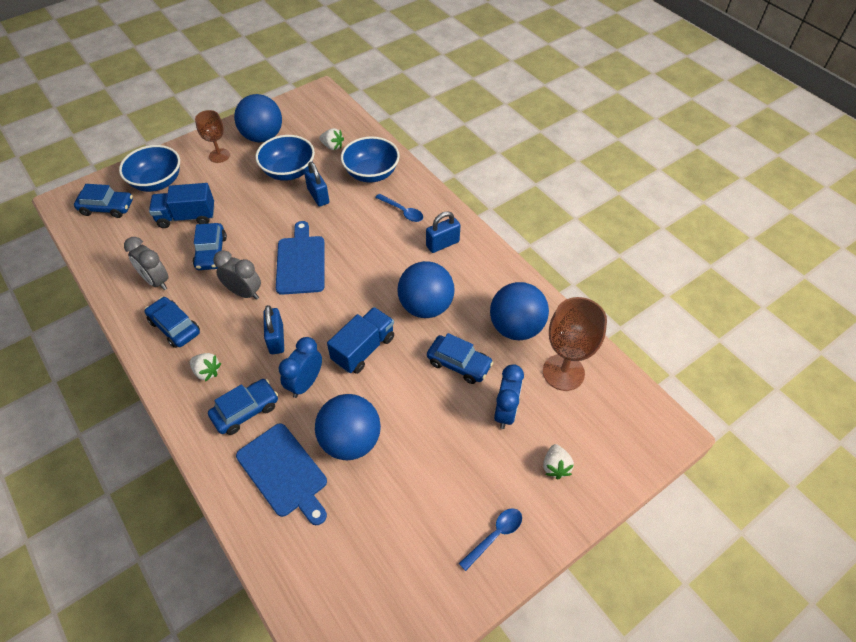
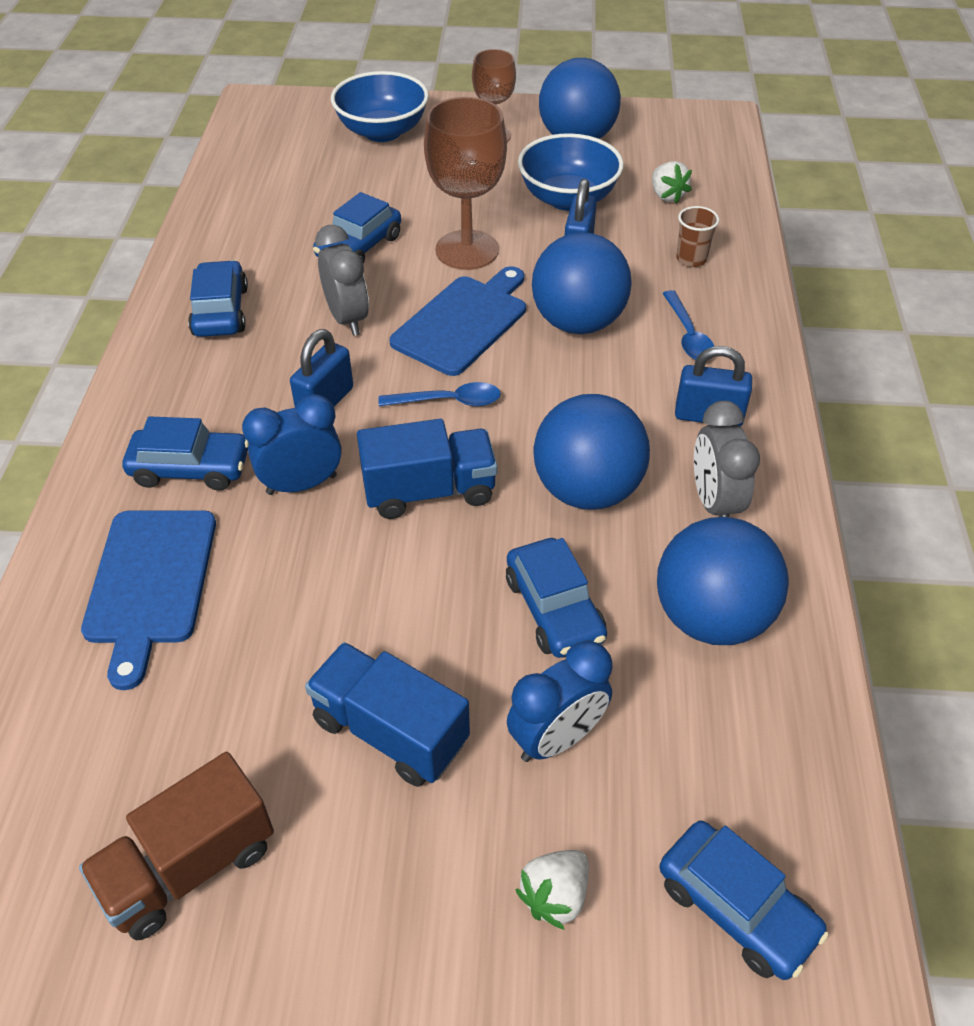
camera: 40 degrees right, 5 degrees down
blue car [74,184,133,218] -> blue car moved to [659,821,829,980]
grey clock [124,237,169,290] -> grey clock moved to [694,401,760,517]
blue truck [149,183,214,228] -> blue truck moved to [305,642,470,787]
white strawberry [190,353,221,382] -> none
blue ball [315,394,381,460] -> blue ball moved to [532,232,632,334]
blue bowl [341,136,400,183] -> brown cup [676,206,719,267]
blue spoon [459,508,522,571] -> blue spoon moved to [378,382,501,406]
brown goblet [543,297,607,391] -> brown goblet moved to [424,97,507,270]
none -> brown truck [79,752,274,940]

